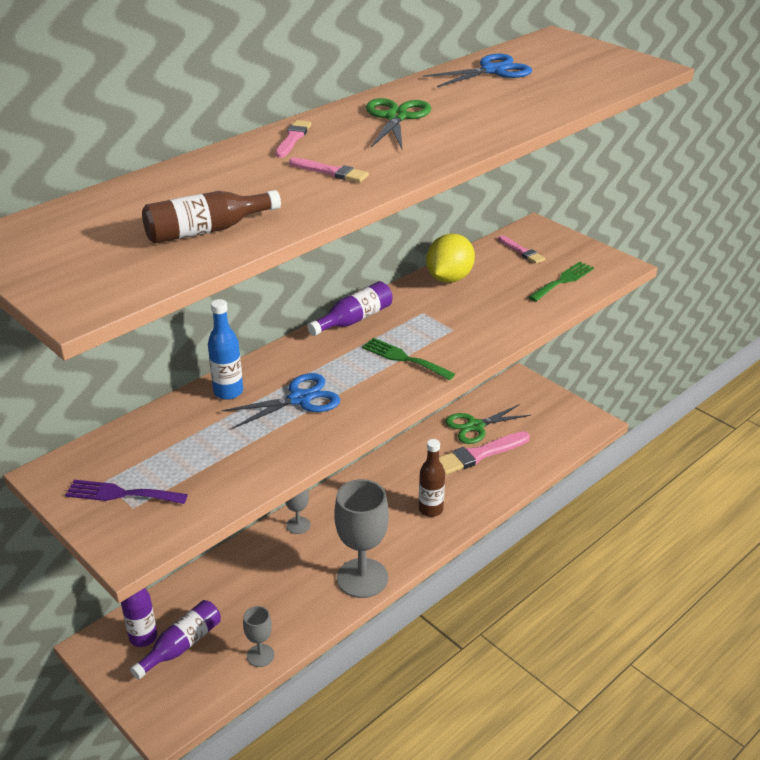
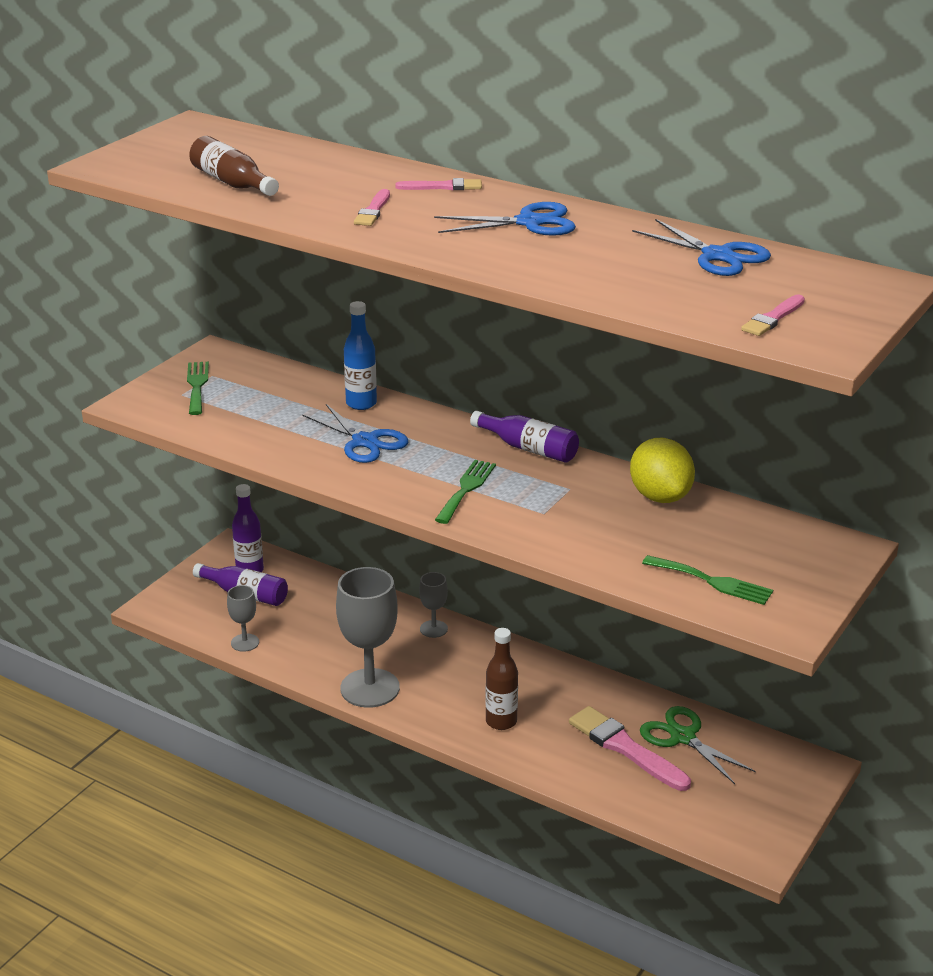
camera: 75 degrees right, 5 degrees down
purple fork [65,480,188,504] -> green fork [187,362,209,415]
green scissors [366,98,431,149] -> blue scissors [434,202,576,236]
yellow lemon [426,234,475,283] -> yellow lemon turned 60 degrees clockwise [630,438,695,503]
pink brush [498,236,545,264] -> pink brush moved to [741,295,805,336]

